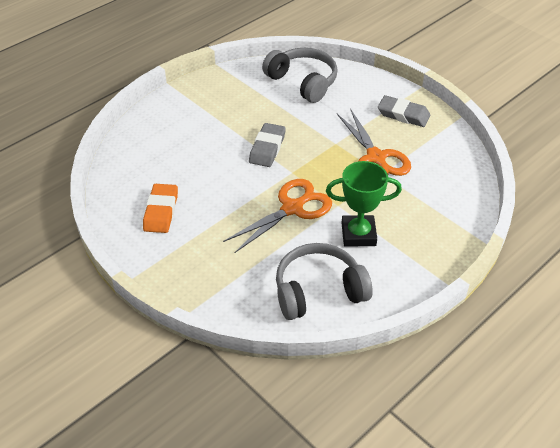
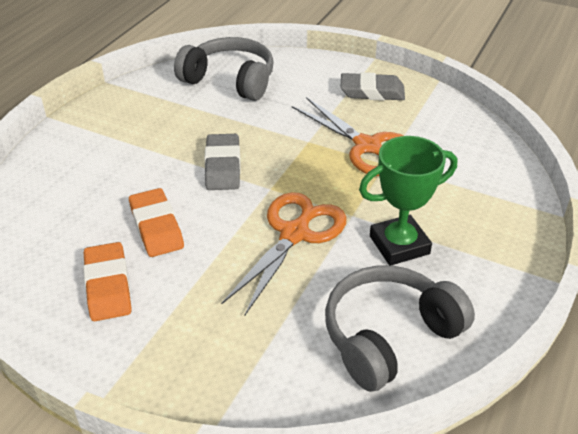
camera: 20 degrees left, 5 degrees down
none -> orange eraser [129,188,184,257]

